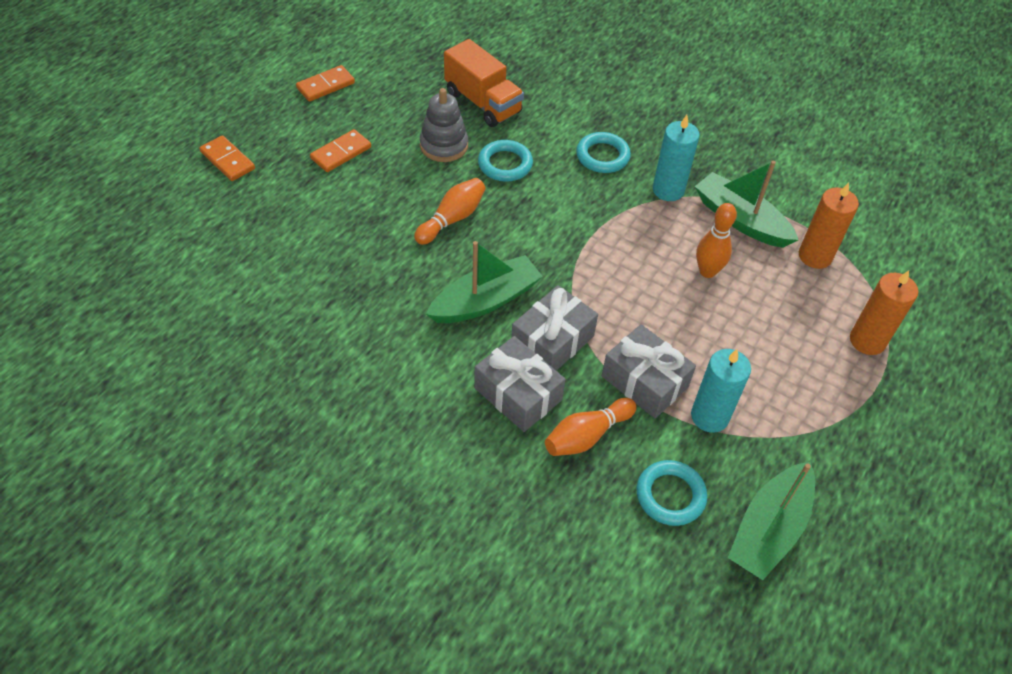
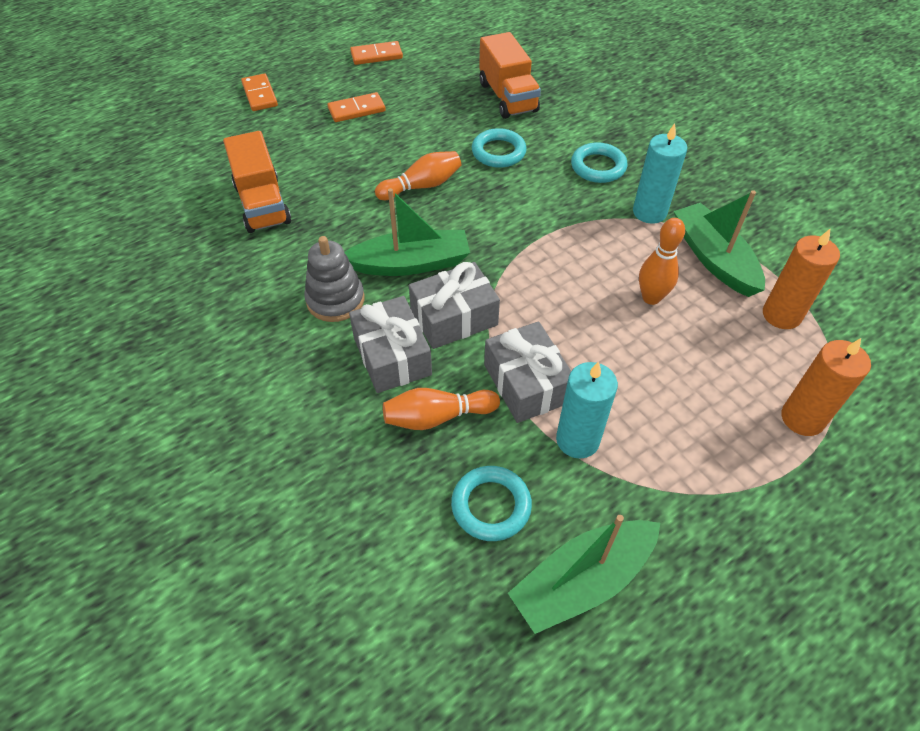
camera: 25 degrees right, 0 degrees up
grey stacking toy [420,88,468,162] -> grey stacking toy moved to [304,236,364,322]
none -> orange truck [223,131,291,233]

